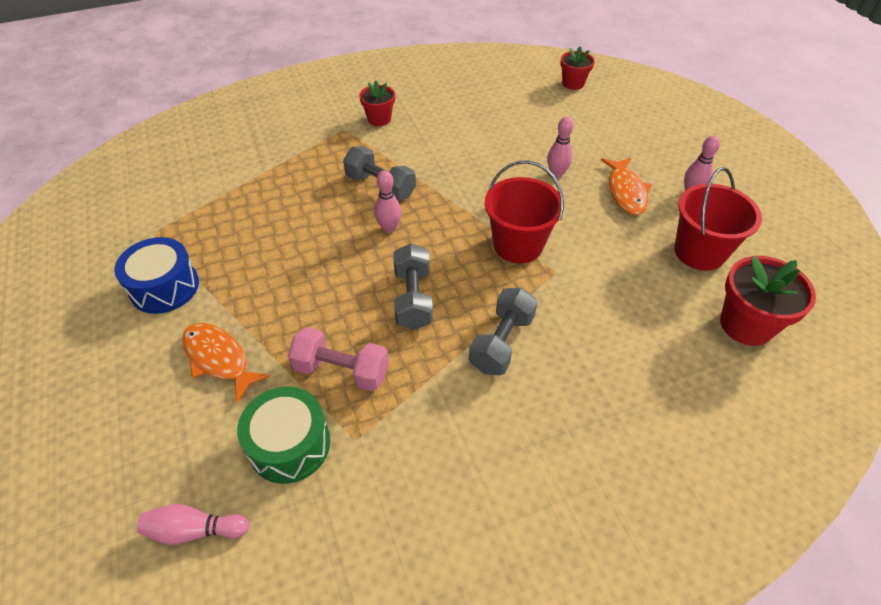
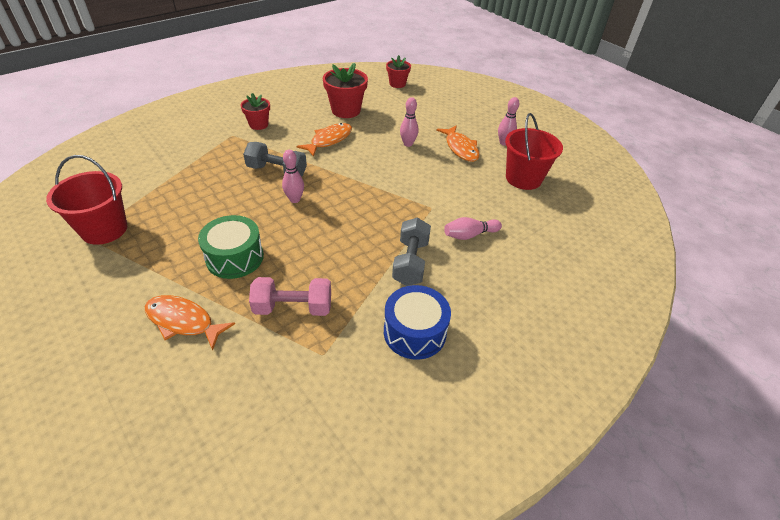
camera: 20 degrees left, 5 degrees down
blue drum [114,237,199,314] -> blue drum moved to [384,285,451,360]
pink bowling pin [137,504,249,545] -> pink bowling pin moved to [444,217,502,240]
green drum [237,387,330,484] -> green drum moved to [198,215,264,279]
grey dumbbell [393,243,433,330] -> none
red bucket [485,160,564,263] -> red bucket moved to [46,155,127,245]
red flower pot [720,256,816,346] -> red flower pot moved to [323,63,368,118]
none -> orange fish [296,123,352,157]

